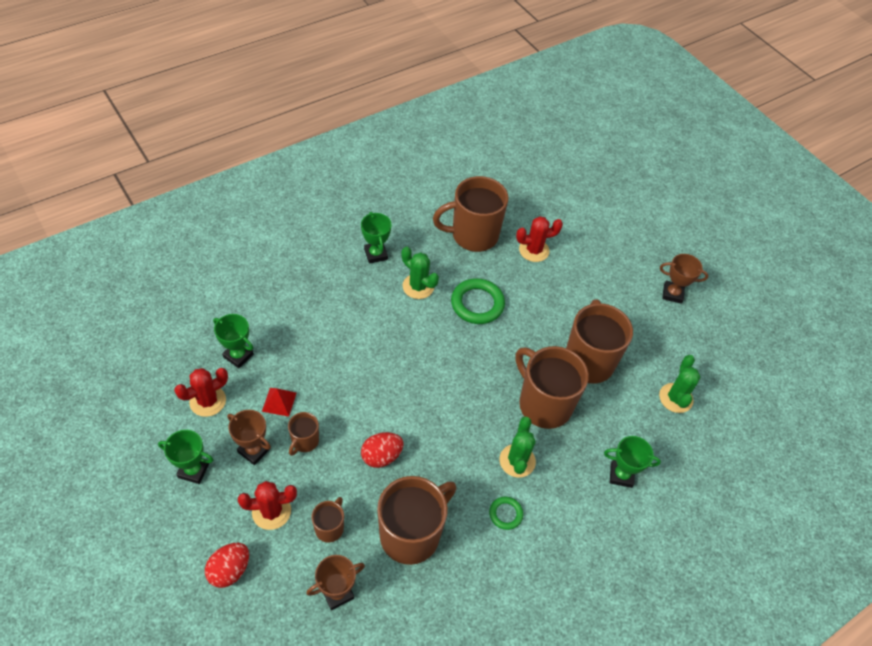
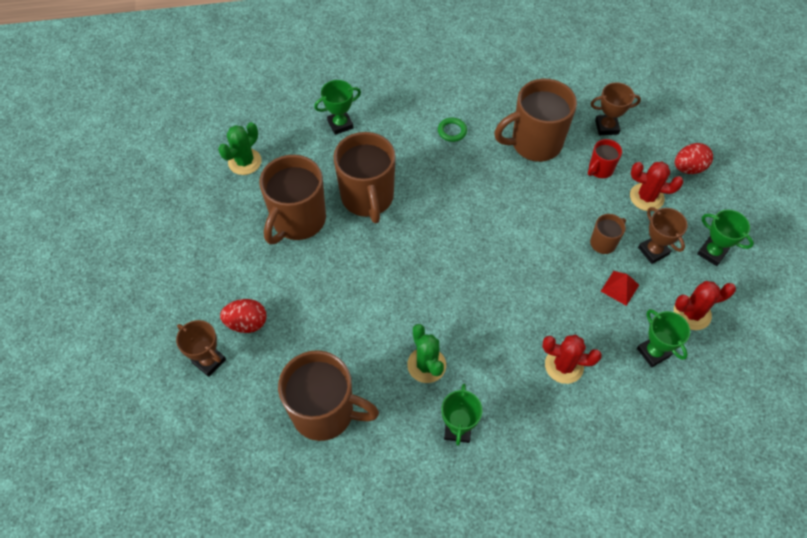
camera: 150 degrees left, 5 degrees up
brown mug [311,497,344,543] -> red mug [588,139,622,178]
red egg [361,432,404,468] -> red egg moved to [220,299,267,333]
green ring [451,278,505,324] -> none
green cactus [499,416,536,478] -> none
red cactus [516,216,563,262] -> red cactus moved to [542,335,602,384]
green trophy [604,436,661,488] -> green trophy turned 60 degrees counterclockwise [314,80,361,135]
brown trophy [660,254,708,304] -> brown trophy moved to [176,320,226,377]

